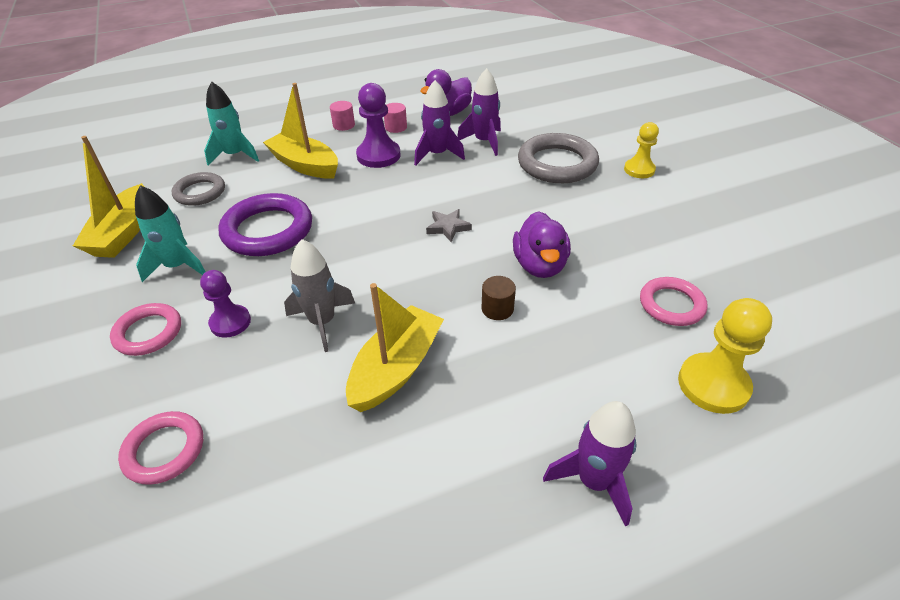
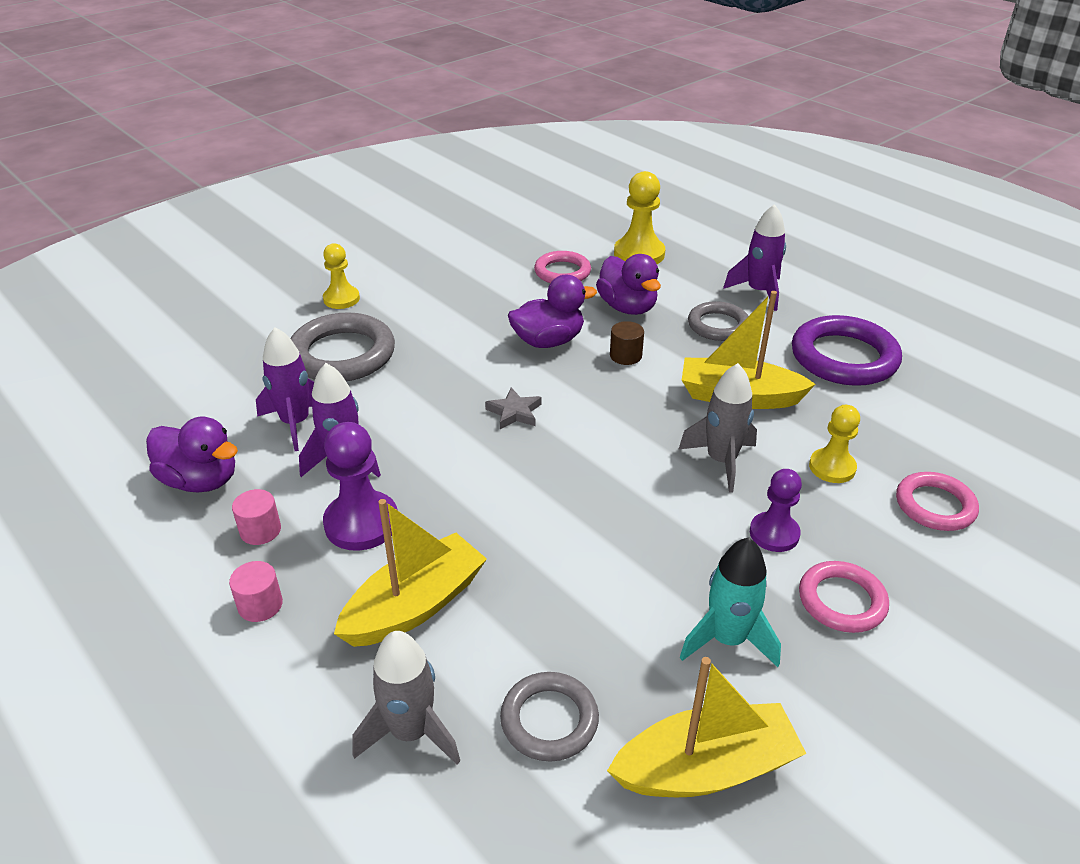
camera: 110 degrees left, 5 degrees down
turquoise rocket [204,81,259,165] -> grey rocket [352,631,460,765]
purple ring [218,193,312,256] -> purple ring moved to [792,315,902,386]
yellow boat [263,83,338,179] -> yellow boat turned 150 degrees counterclockwise [334,499,487,647]
none -> purple duck [596,254,661,315]
none -> grey ring [688,301,748,341]
none -> yellow pawn [809,405,860,483]

